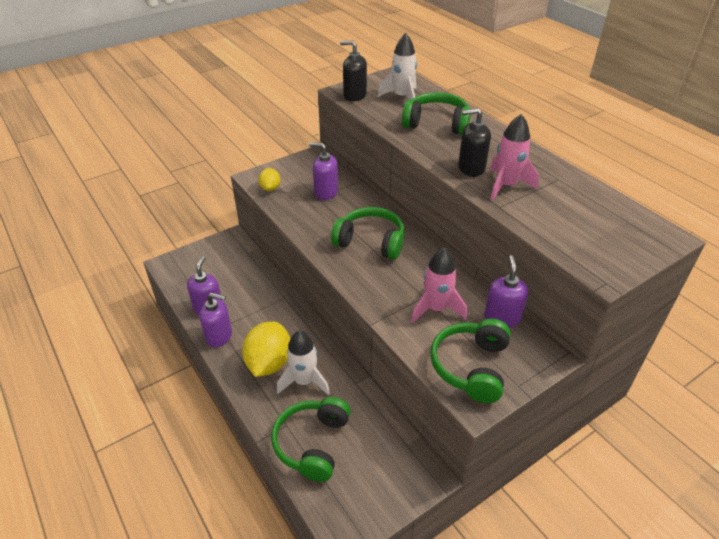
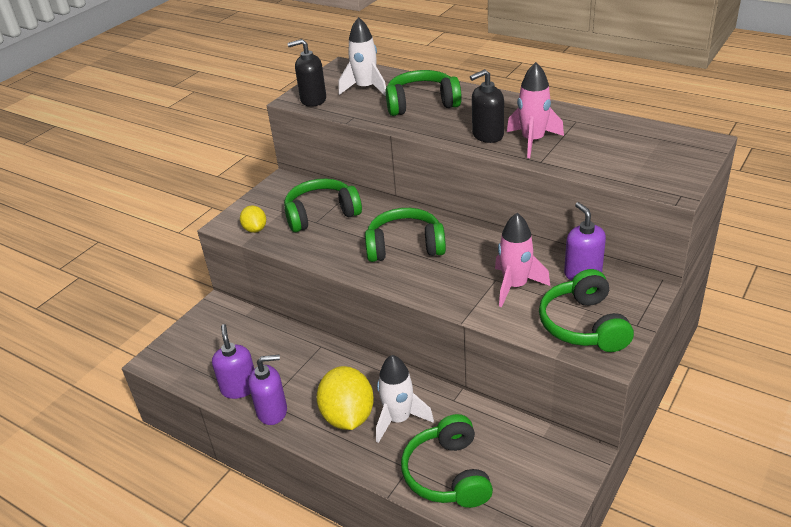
camera: 20 degrees left, 5 degrees down
purple soap dispenser [309,142,338,200] -> green headphones [284,178,362,232]

